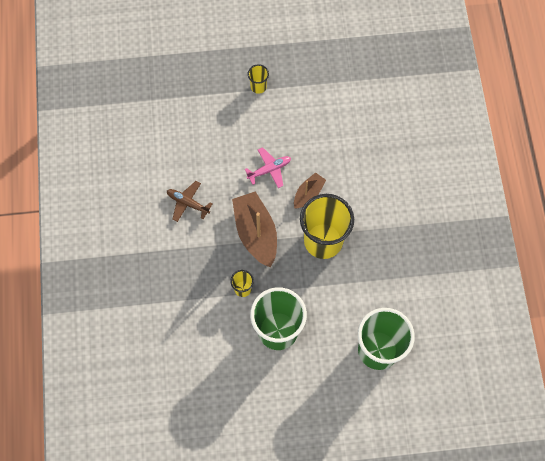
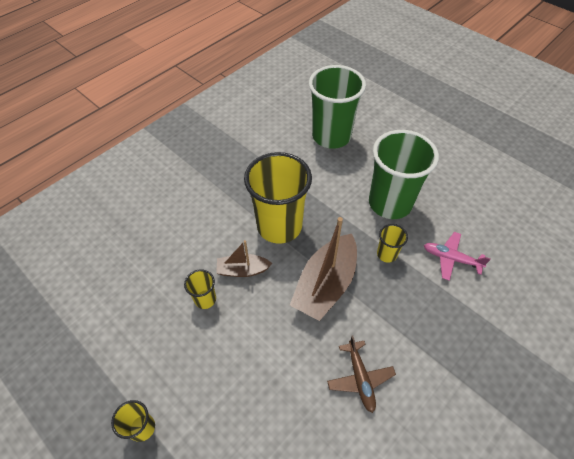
camera: 130 degrees left, 15 degrees down
pink plane [245,147,291,188] -> pink plane moved to [424,232,491,281]
none -> yellow cup [184,269,216,309]

